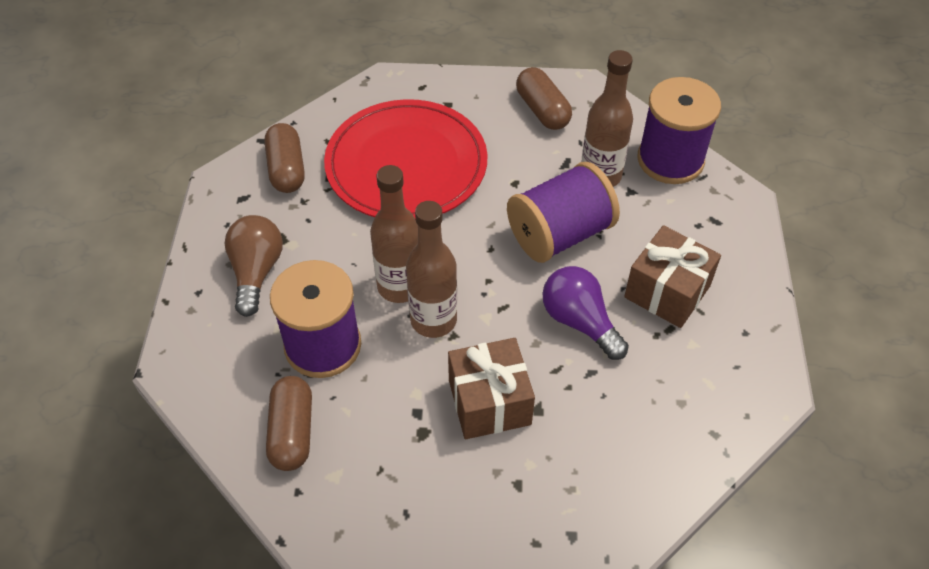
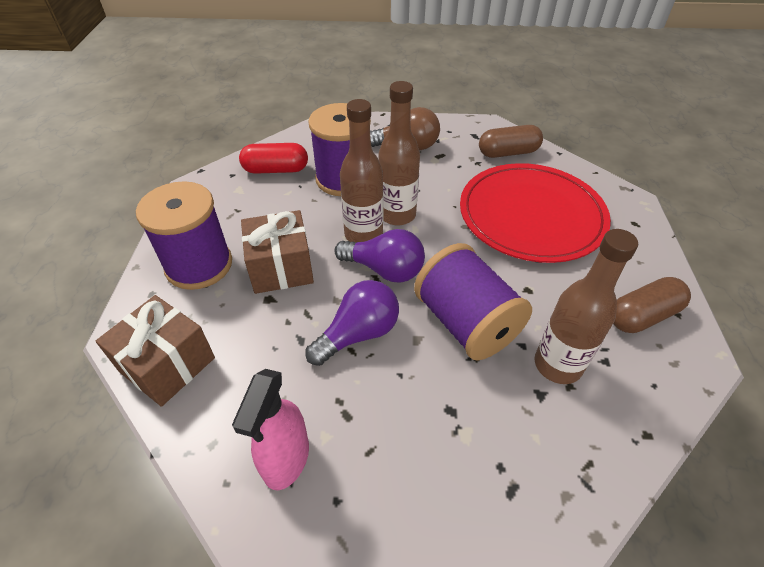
camera: 90 degrees right, 5 degrees down
brown capsule [266,376,312,471] -> red capsule [239,143,308,174]
brown gift [624,225,721,328] -> brown gift moved to [96,295,215,407]
purple spool [637,77,721,184] -> purple spool moved to [136,181,232,290]
none -> pink spray bottle [232,369,309,490]
none -> purple light bulb [334,229,425,282]

